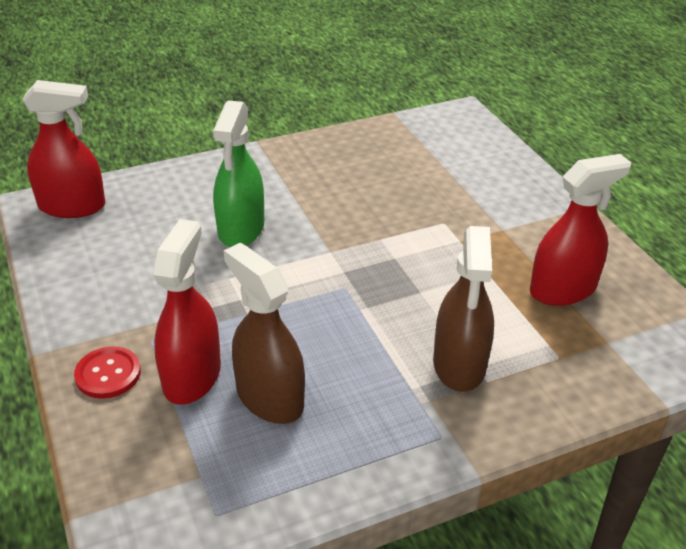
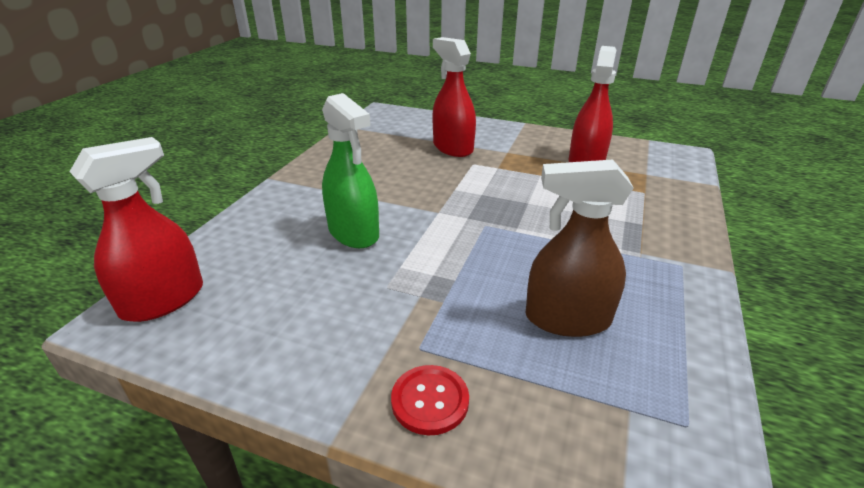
camera: 45 degrees left, 5 degrees down
red spray bottle [153,219,221,405] -> red spray bottle moved to [433,37,476,157]
brown spray bottle [433,226,494,392] -> none

